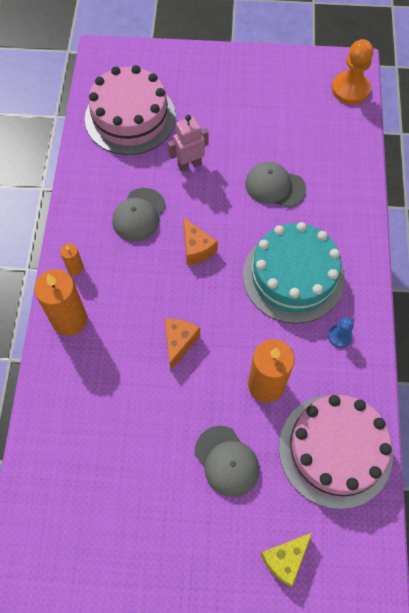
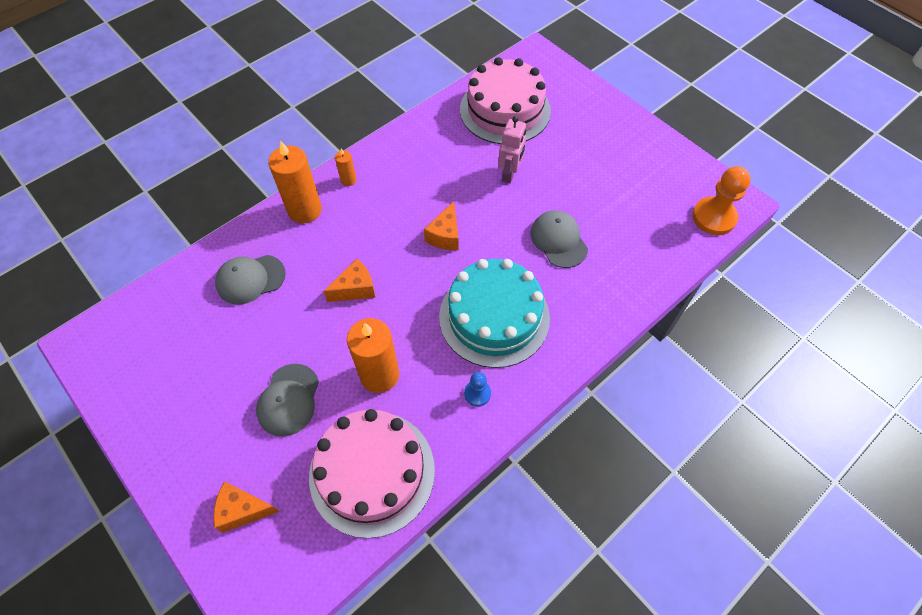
camera: 45 degrees right, 5 degrees down
grey cap [112,188,166,242] -> grey cap moved to [215,255,286,305]
pink robot [168,115,209,172] -> pink robot turned 90 degrees clockwise [498,116,526,183]
yellow cheese [261,533,312,586] -> orange cheese [213,481,280,533]

